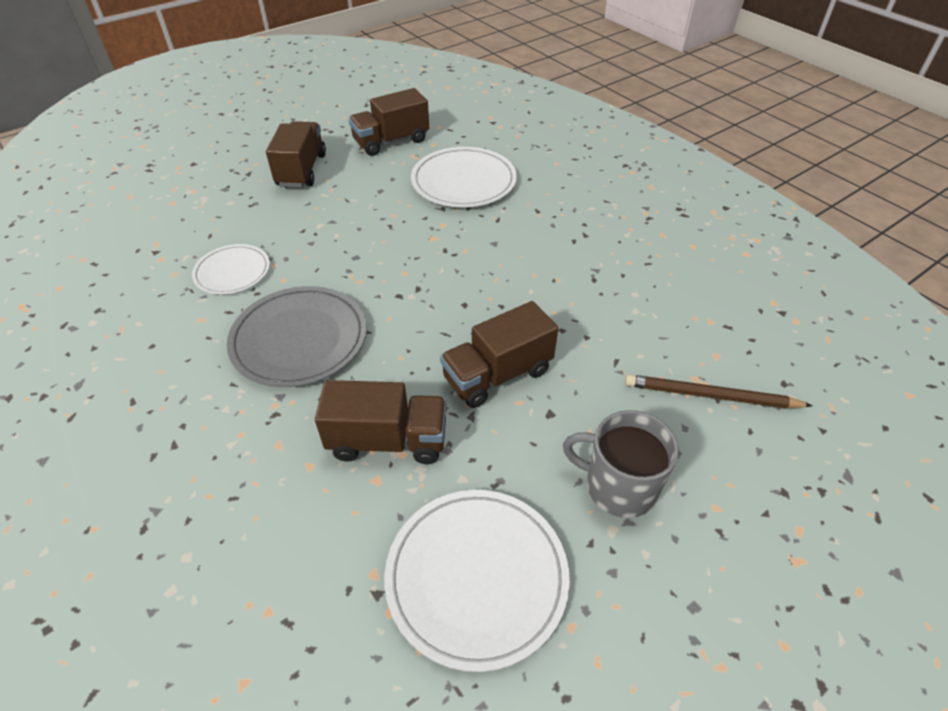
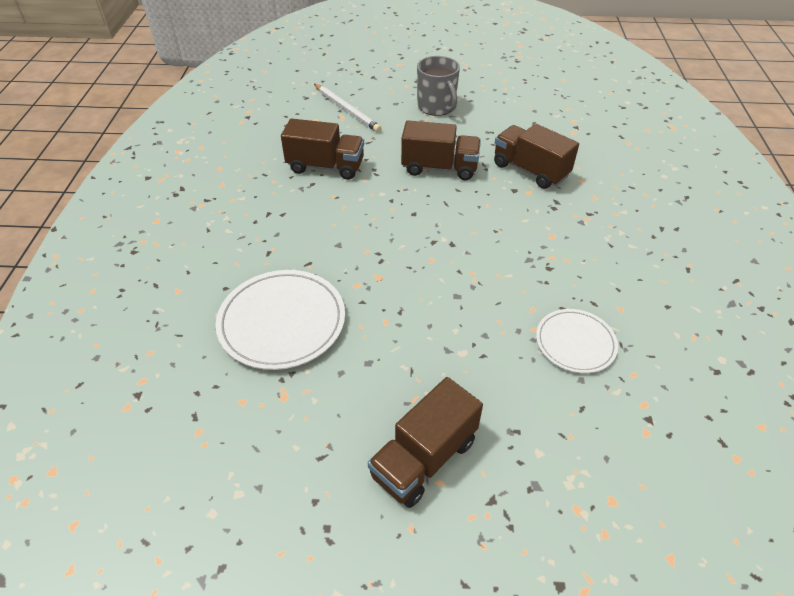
camera: 140 degrees left, 0 degrees up
grey plate [227,286,367,387] -> none
brown truck [348,88,429,156] -> brown truck moved to [281,118,364,180]
white plate [385,490,570,672] -> none
brown pencil [625,374,813,409] -> white pencil [314,84,381,132]

